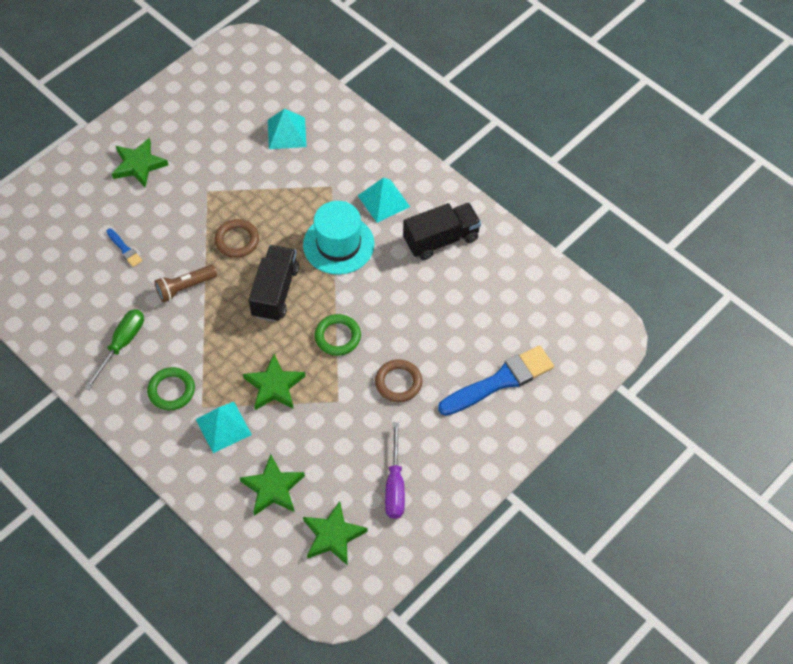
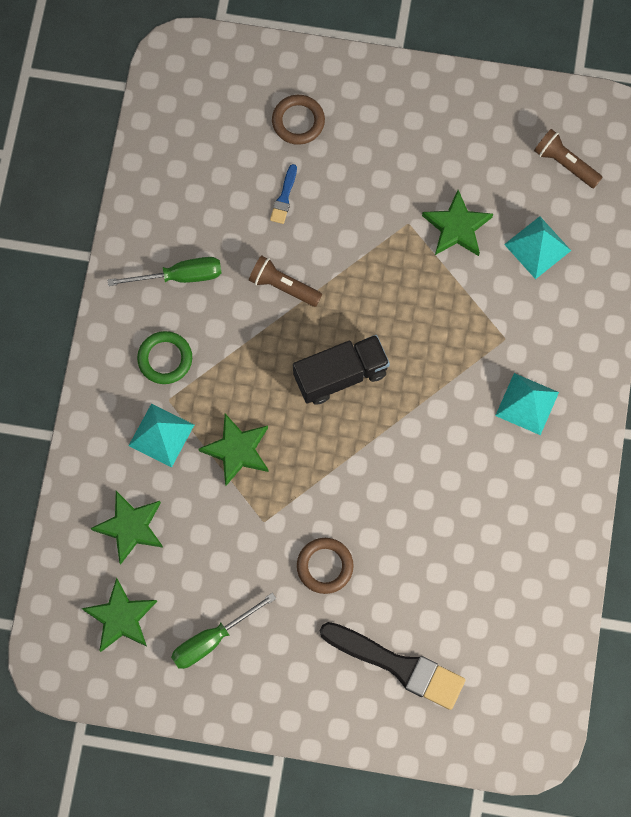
camera: 55 degrees right, 15 degrees up
green star [112,138,168,187] -> green star moved to [422,190,493,256]
brown ring [214,219,259,258] -> brown ring moved to [272,95,325,145]
turquoise hat [303,201,375,275] -> none
green ring [315,314,361,356] -> none
purple screwdriver [385,422,405,519] -> green screwdriver [171,593,276,669]
black truck [403,203,481,260] -> none
blue brush [438,345,554,416] -> black brush [320,622,465,710]
none -> brown flashlight [534,129,603,188]

